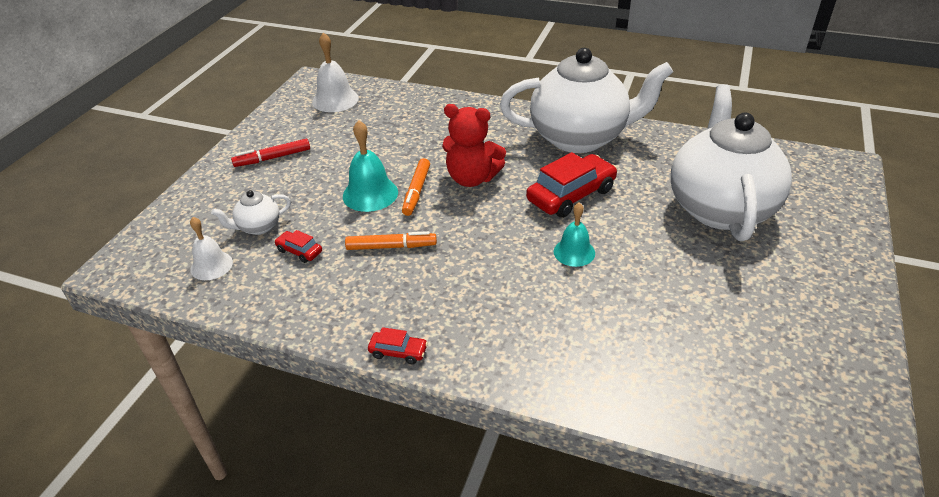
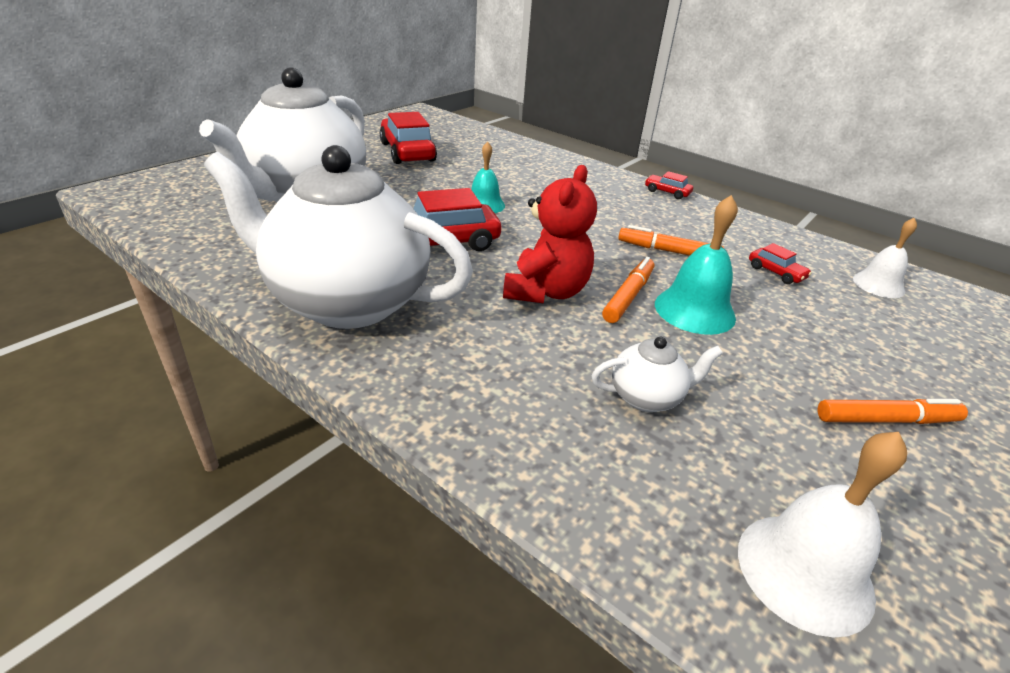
camera: 165 degrees left, 5 degrees down
white teapot [211,190,291,235] -> white teapot moved to [591,337,723,412]
red marker [231,139,310,167] -> orange marker [817,399,968,424]
red teddy bear [442,104,506,187] -> red teddy bear turned 75 degrees clockwise [503,165,597,303]
none -> red car [380,112,437,164]

